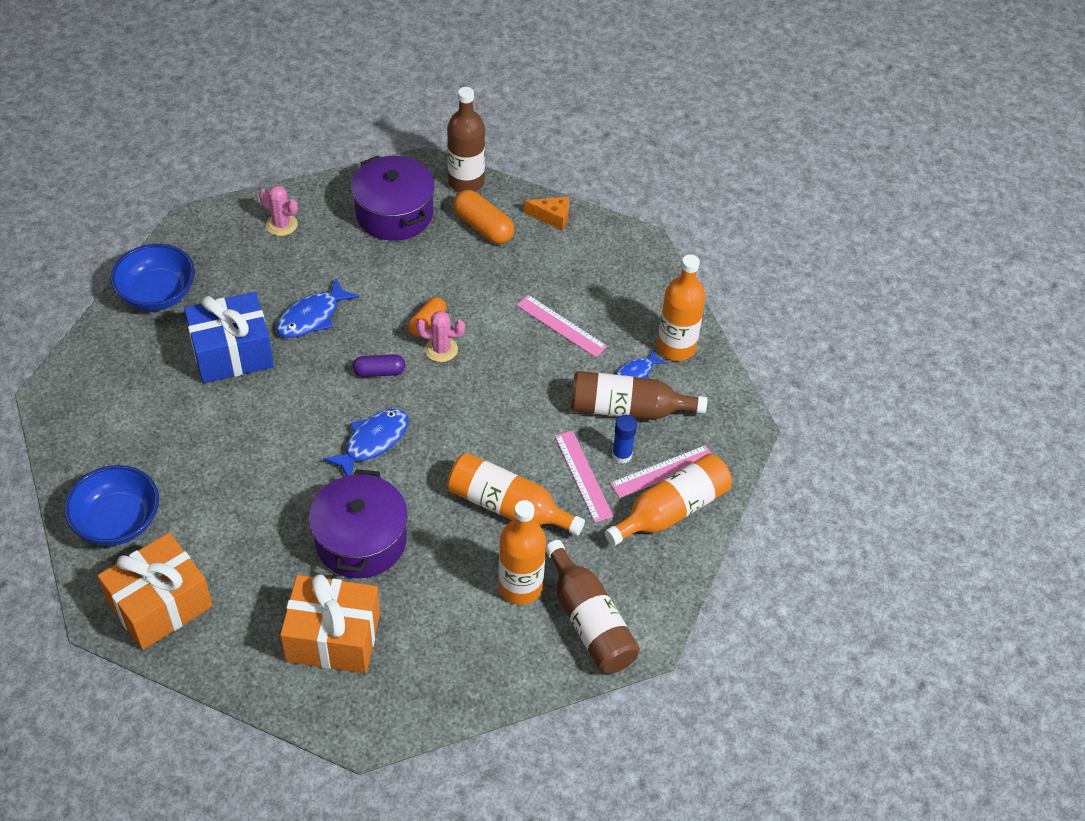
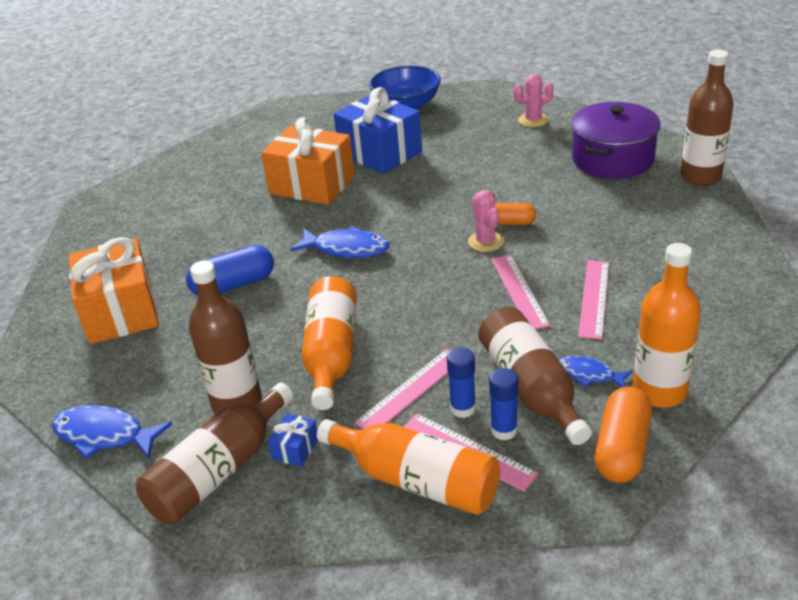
camera: 70 degrees right, 15 degrees down
blue bowl [64,465,159,546] -> none
orange gift [98,533,213,650] -> orange gift moved to [261,117,355,205]
pink cactus [259,185,298,236] -> pink cactus turned 60 degrees clockwise [514,74,554,127]
blue fish [276,278,359,338] -> blue fish moved to [52,405,172,459]
purple pot [309,469,408,578] -> blue capsule [186,245,274,296]
purple capsule [353,354,406,377] -> none
orange capsule [453,190,514,244] -> orange capsule moved to [594,387,652,483]
orange bottle [499,500,546,605] -> brown bottle [189,261,262,414]
orange cheese [524,197,569,230] -> none
none -> blue gift [268,413,318,467]
none -> blue glue stick [489,368,518,441]
none -> pink ruler [491,255,550,329]

